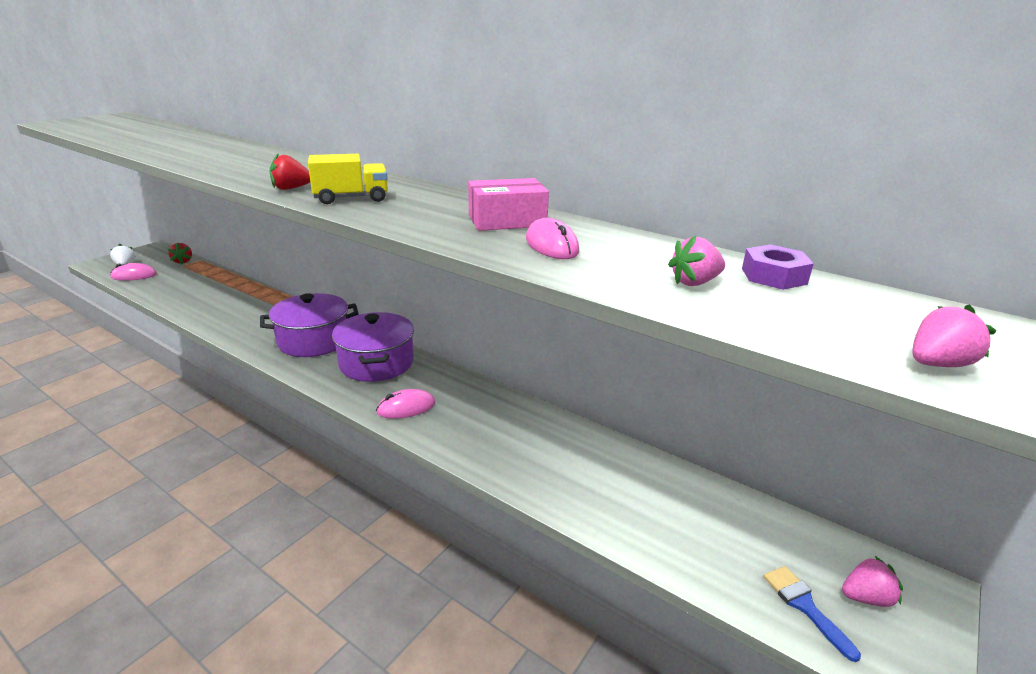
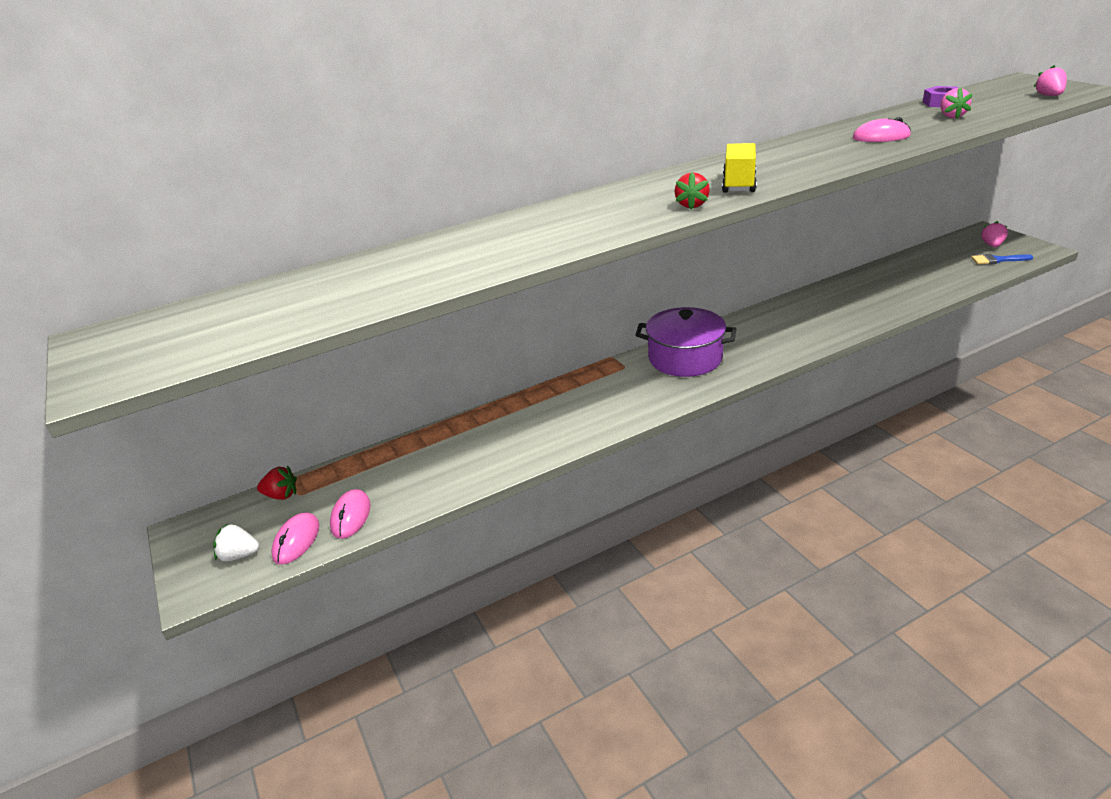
camera: 60 degrees left, 5 degrees up
purple pot [260,293,359,357] -> none
pink mouse [376,389,435,419] -> pink mouse moved to [330,489,370,539]
pink box [468,178,549,231] -> none

